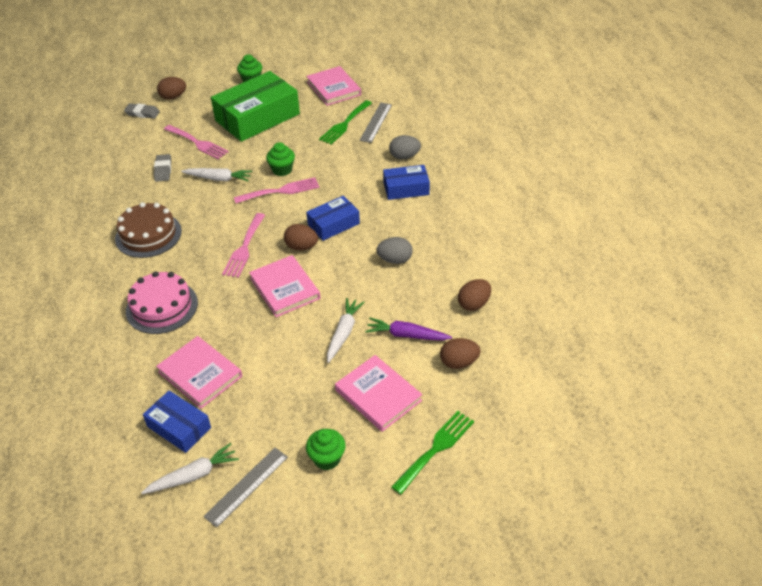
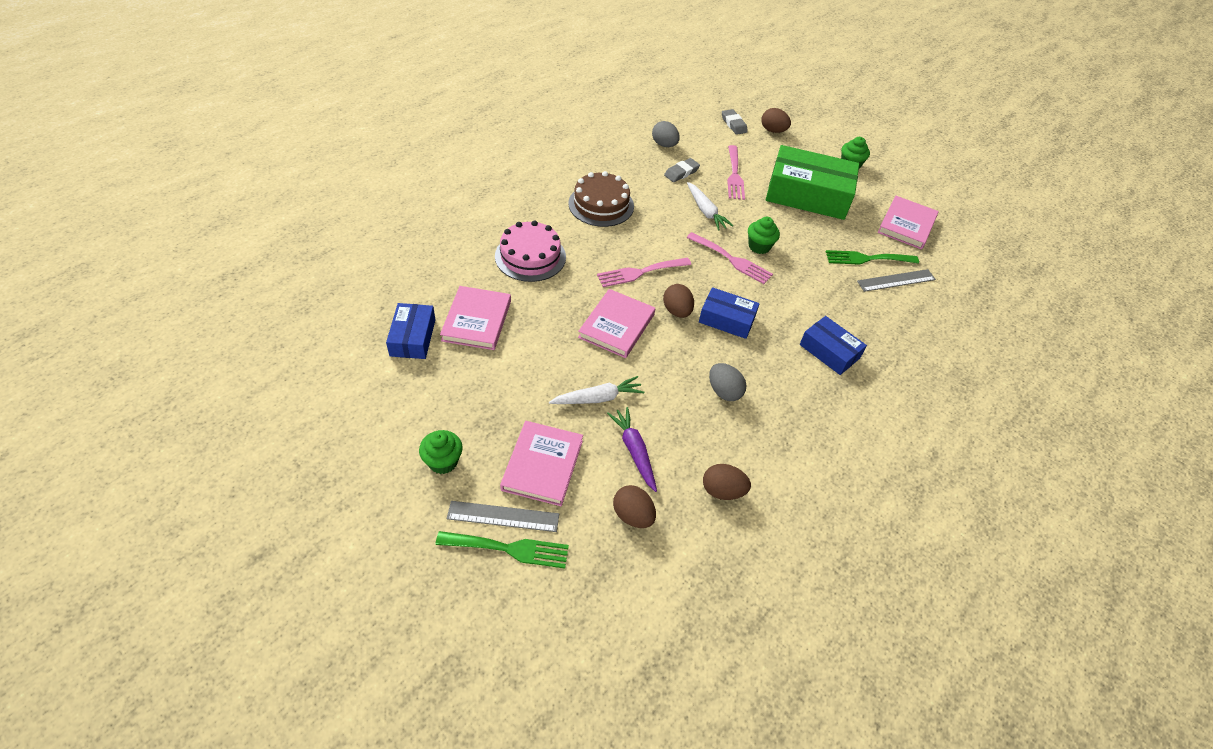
camera: 50 degrees right, 5 degrees up
white carrot [141,443,239,494] -> none
grey ruler [203,448,288,528] -> grey ruler moved to [447,501,559,532]
grey egg [389,135,421,160] -> grey egg moved to [652,121,680,147]

